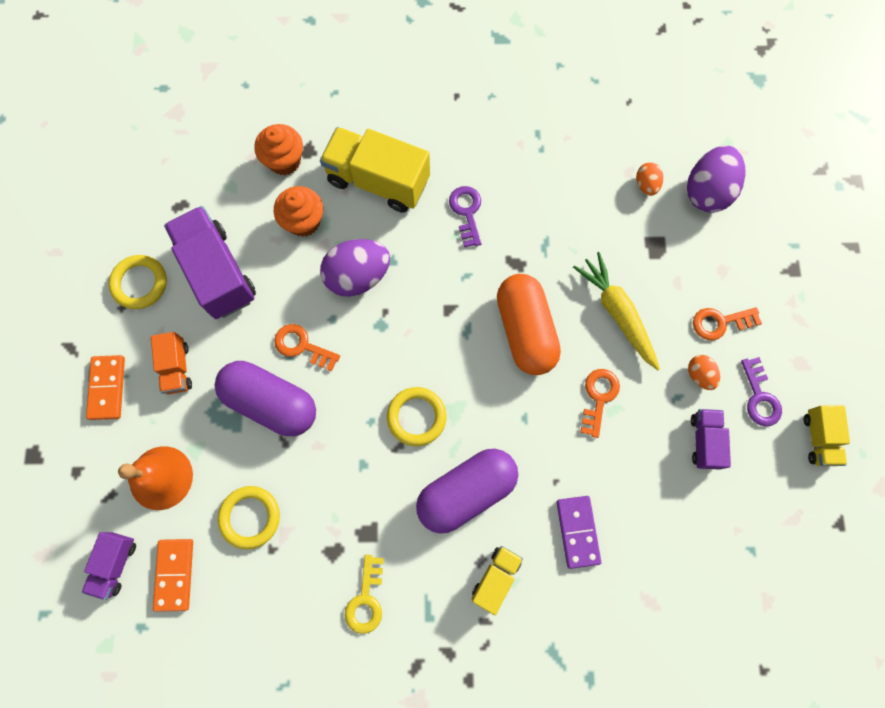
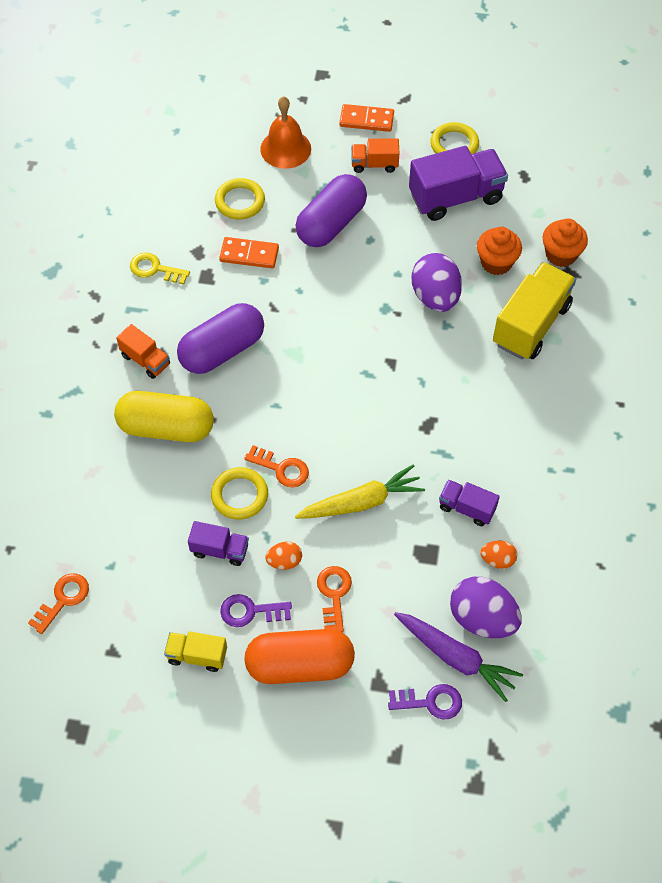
camera: 100 degrees right, 15 degrees down
purple truck [82,532,136,600] -> purple truck moved to [439,480,500,526]
orange domino [153,539,193,612] -> orange domino moved to [219,237,279,268]
orange key [274,324,340,371] -> orange key moved to [28,573,89,634]
yellow ring [387,387,446,446] -> yellow ring moved to [211,467,268,520]
purple capsule [416,449,518,534] -> purple capsule turned 75 degrees clockwise [177,303,264,374]
purple key [449,186,481,247] -> purple key moved to [388,684,462,720]
yellow truck [472,546,523,615] -> orange truck [116,324,170,379]
orange capsule [497,274,561,375] -> orange capsule moved to [244,629,355,684]
purple domino [556,496,601,569] -> yellow capsule [114,391,214,442]
none -> purple carrot [394,612,523,702]

